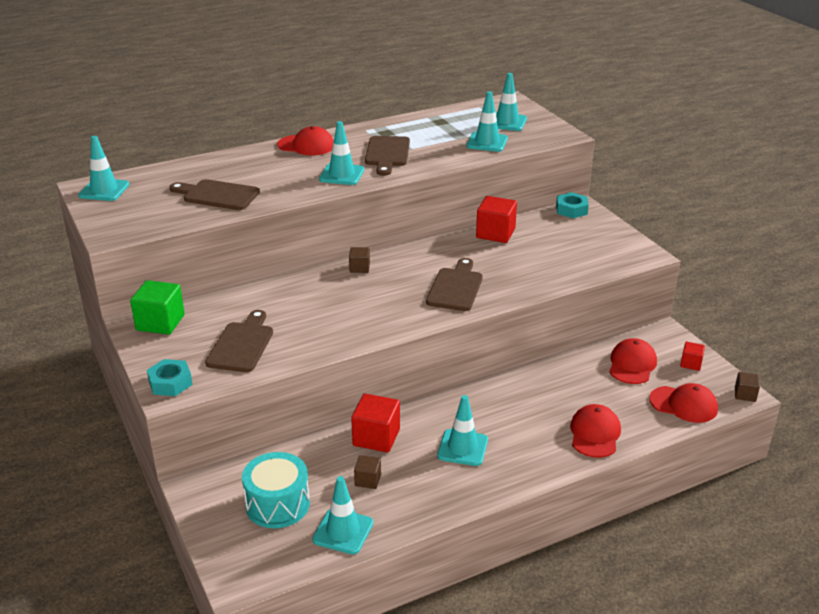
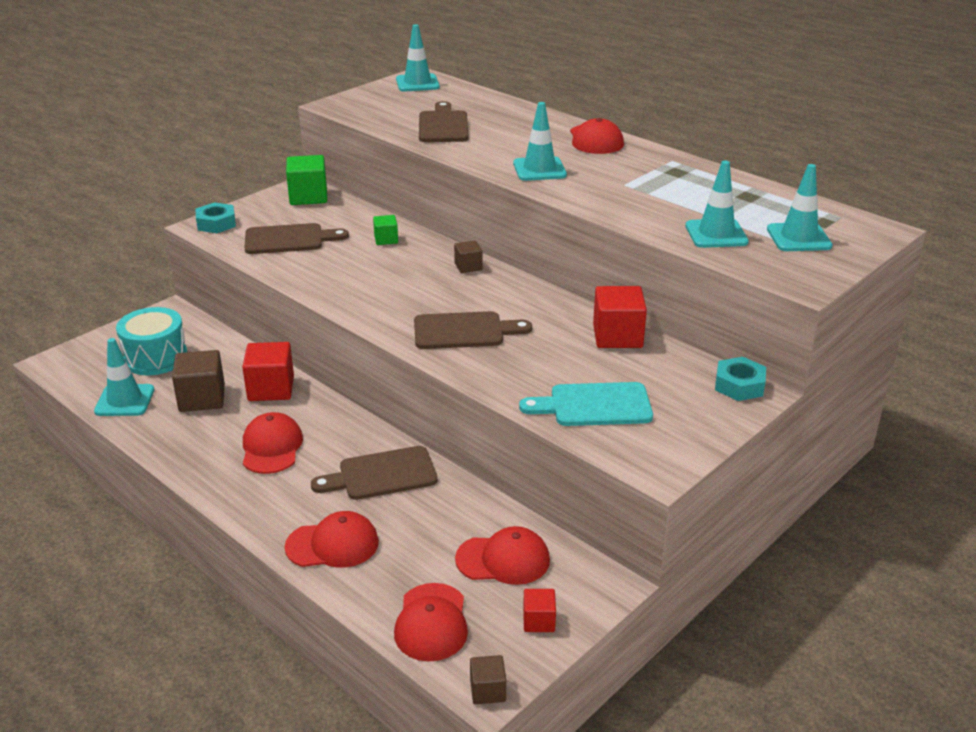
camera: 70 degrees right, 0 degrees up
brown cube [354,455,381,489] -> brown cube [172,350,225,412], size x1.81
brown cutting board [365,136,410,176] -> brown cutting board moved to [311,446,438,500]
turquoise traffic cone [437,395,488,466] -> red cap [243,412,303,474]
none -> green cube [373,215,398,245]
none -> turquoise cutting board [519,382,653,426]

